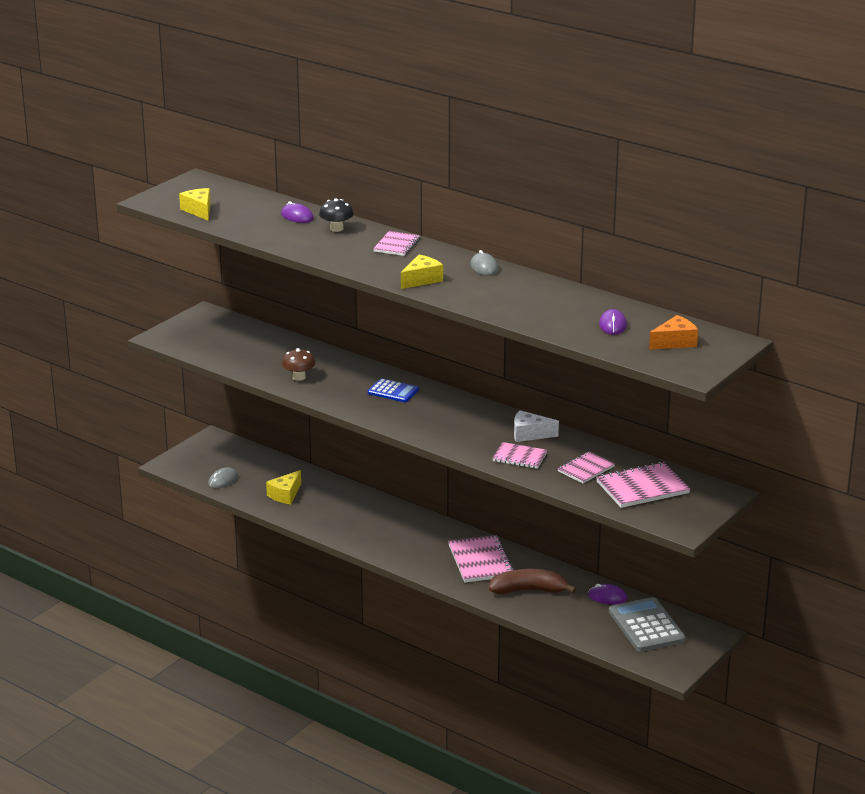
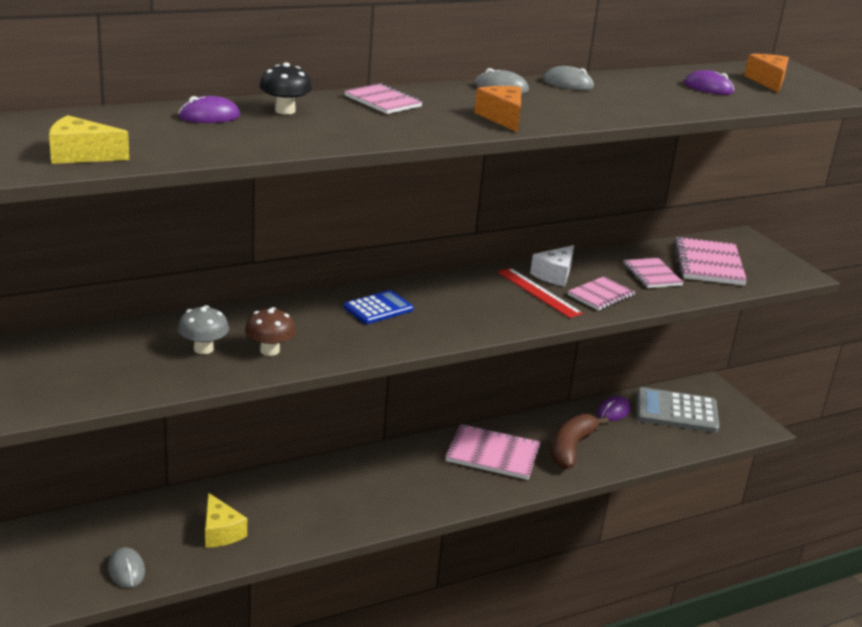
camera: 65 degrees left, 0 degrees up
yellow cheese [401,255,443,289] -> orange cheese [474,86,521,132]
none -> grey mushroom [178,305,229,354]
none -> red ruler [497,268,583,318]
none -> grey mouse [543,66,593,90]

